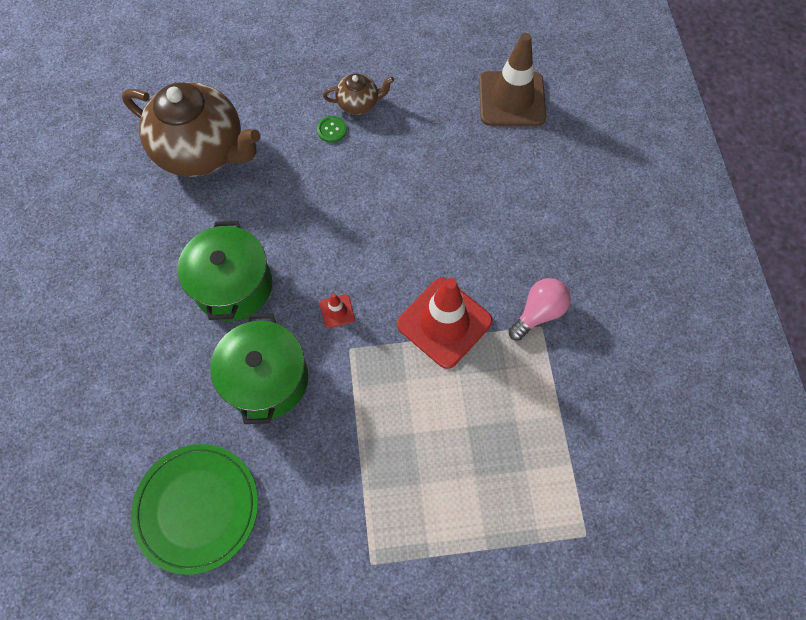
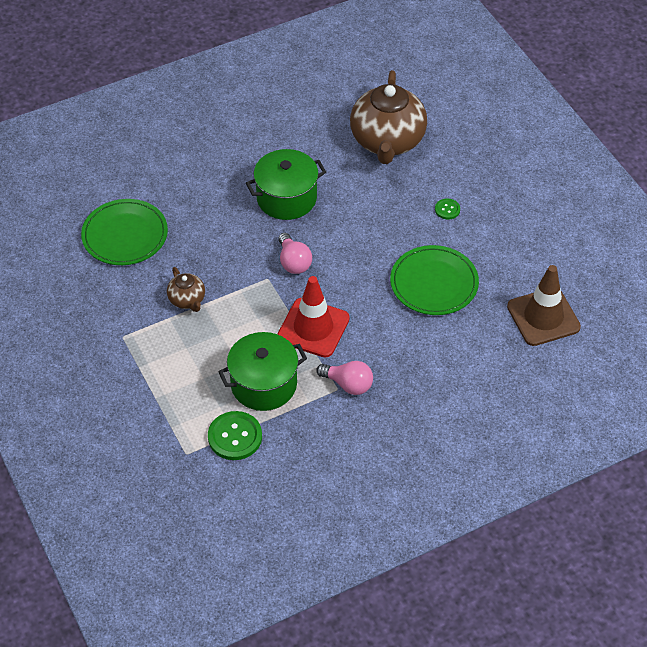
camera: 70 degrees right, 15 degrees down
green pot [210,313,308,424] -> green pot moved to [218,332,307,411]
red traffic cone [320,294,355,328] -> pink light bulb [278,233,312,274]
brown teapot [323,73,394,115] -> brown teapot moved to [167,267,205,312]
none -> green button [208,411,262,460]
none -> green plate [390,245,479,315]

